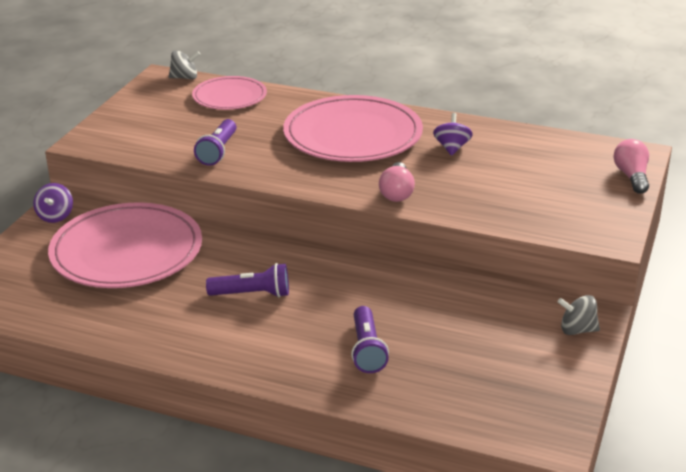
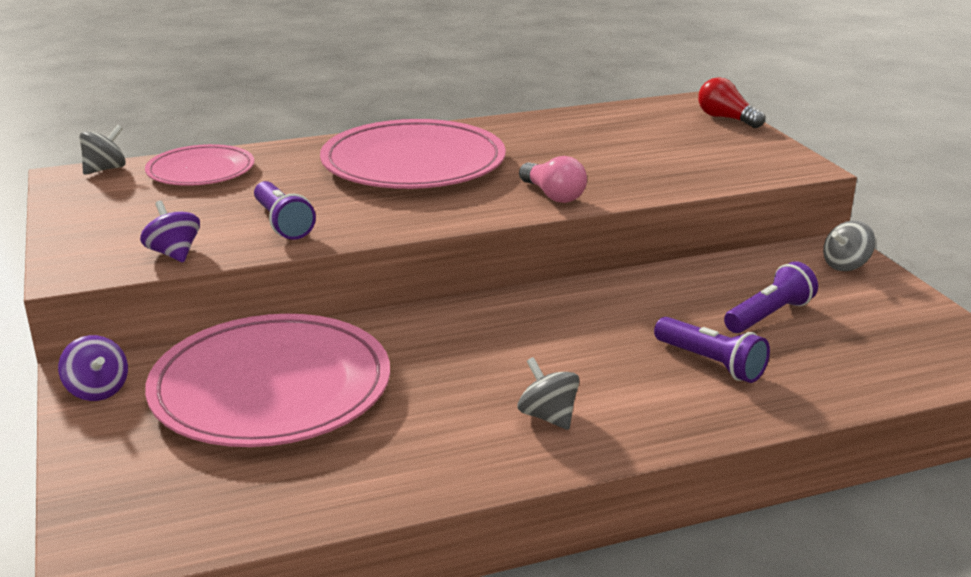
camera: 40 degrees left, 5 degrees down
purple flashlight [206,263,289,298] -> purple flashlight moved to [724,261,818,333]
purple spinning top [433,113,473,156] -> purple spinning top moved to [140,201,200,263]
pink light bulb [614,139,649,194] -> red light bulb [698,77,765,128]
none -> grey spinning top [517,357,579,430]

